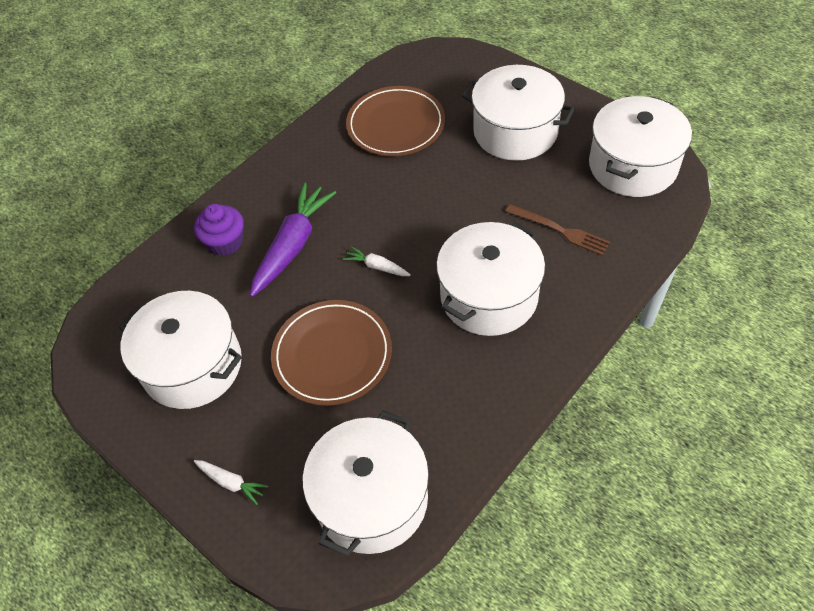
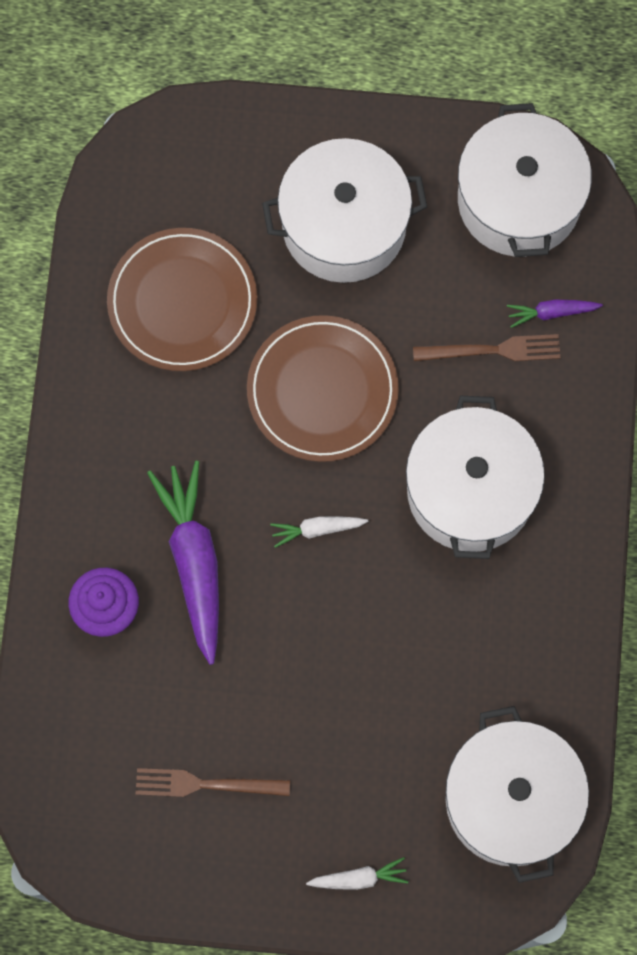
camera: 40 degrees left, 20 degrees up
white pot [119,291,242,409] -> brown fork [136,768,290,797]
brown plate [271,300,392,406] -> brown plate moved to [247,315,399,462]
none -> purple carrot [507,300,603,328]

